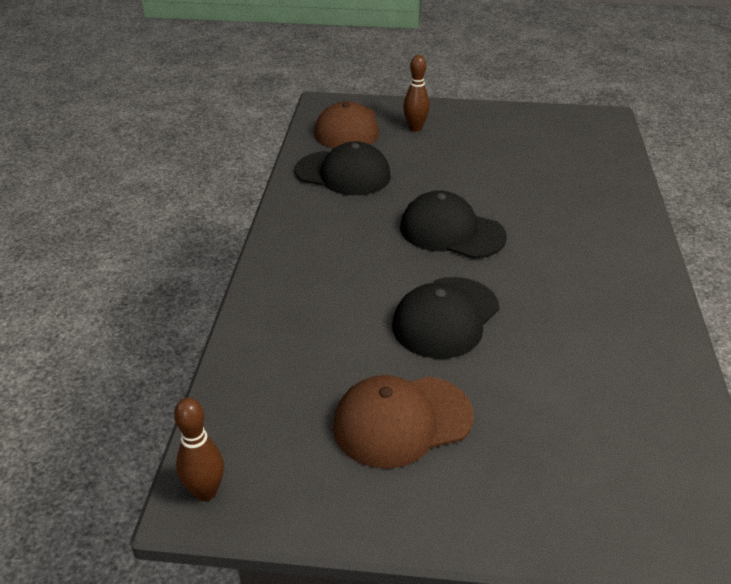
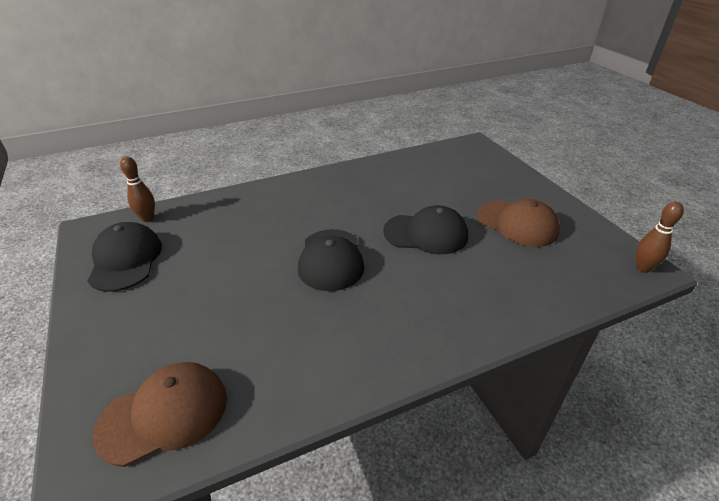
camera: 120 degrees left, 0 degrees up
black cap [295,141,391,195] -> black cap moved to [88,222,162,292]
brown bowling pin [403,55,430,131] -> brown bowling pin moved to [120,156,155,222]

